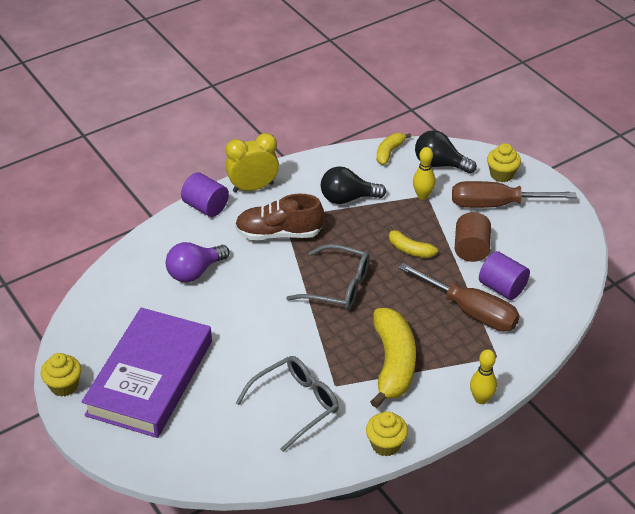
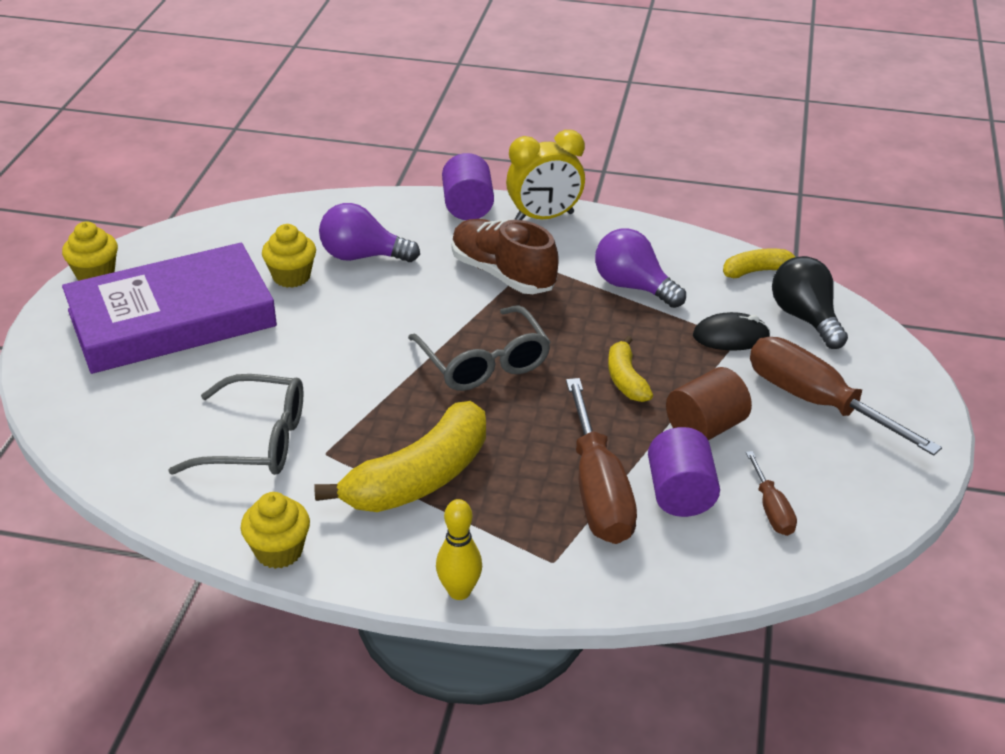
camera: 45 degrees right, 5 degrees down
yellow clock [225,133,279,193] -> yellow clock turned 135 degrees clockwise [506,130,585,220]
black light bulb [321,166,386,204] -> purple light bulb [595,229,686,308]
yellow bowling pin [413,147,435,200] -> black mouse [693,312,770,351]
yellow cupcake [487,143,521,182] -> yellow cupcake moved to [262,224,316,288]
none -> brown screwdriver [746,451,797,536]

